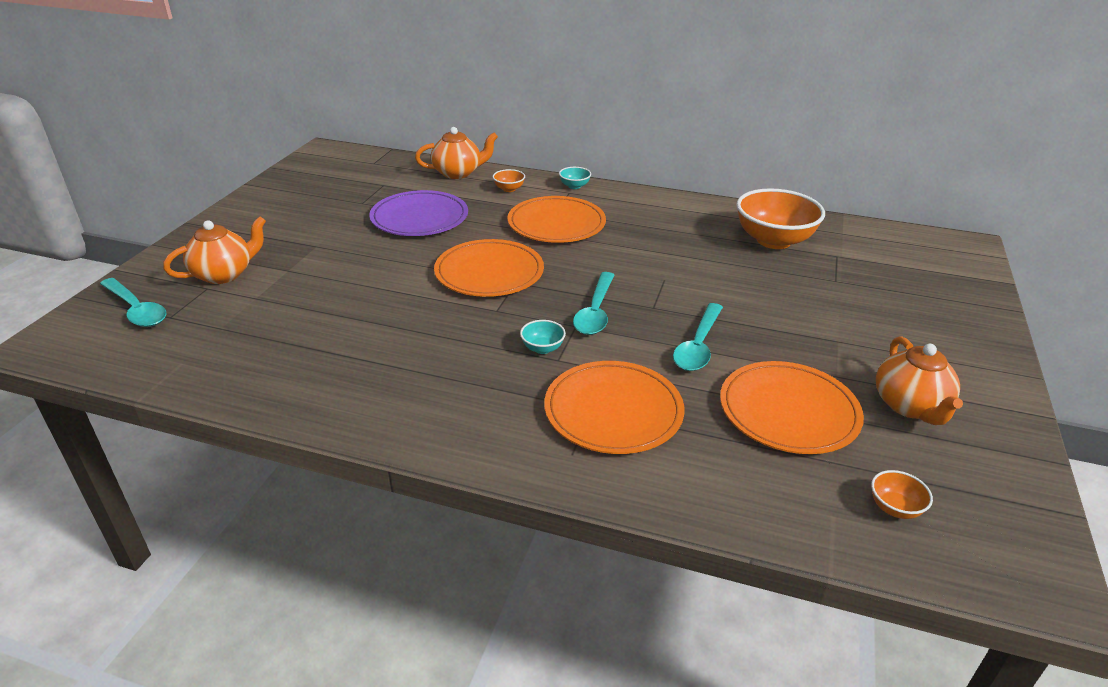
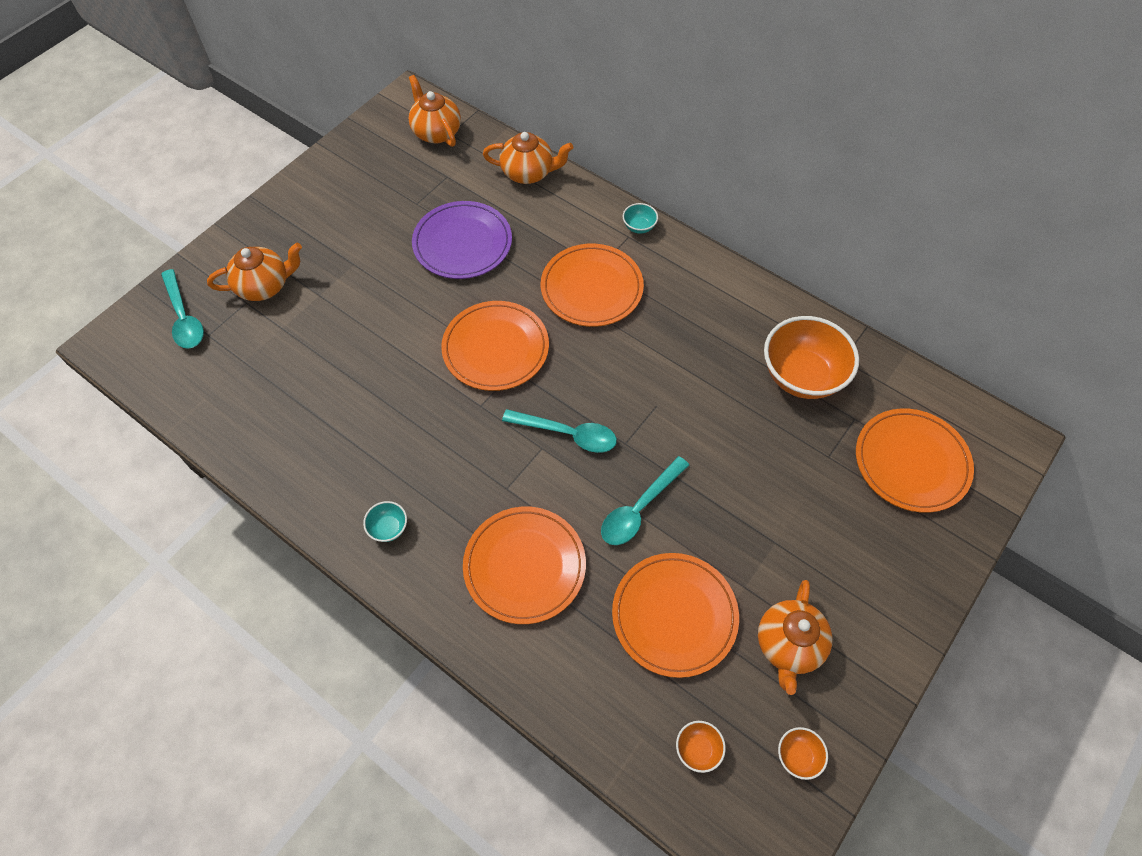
camera: 20 degrees right, 25 degrees up
orange bowl [493,169,525,192] -> orange bowl moved to [778,727,828,780]
turquoise bowl [520,320,566,354] -> turquoise bowl moved to [363,501,407,542]
turquoise spoon [573,272,614,335] -> turquoise spoon turned 105 degrees counterclockwise [502,409,617,453]
none -> orange teapot [409,75,461,147]
none -> orange plate [856,408,974,513]

